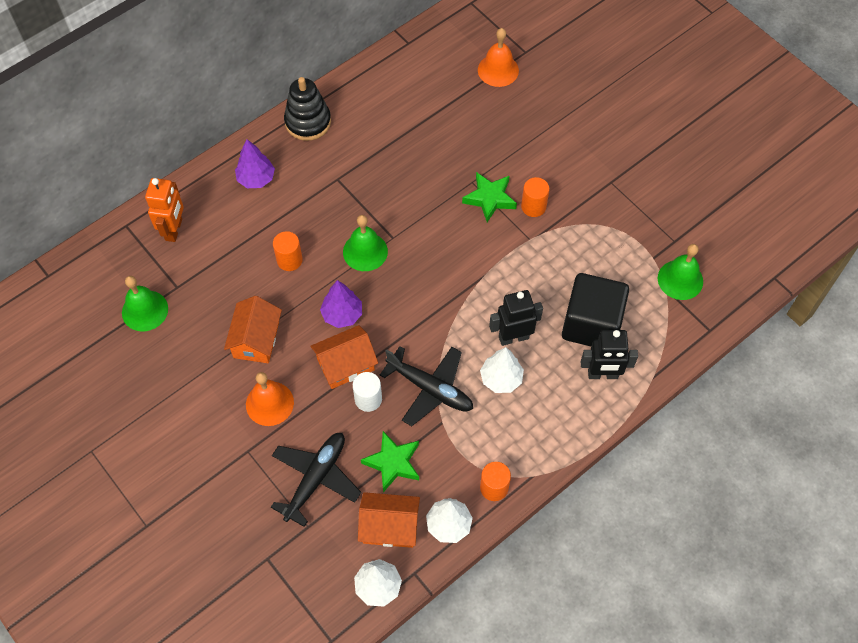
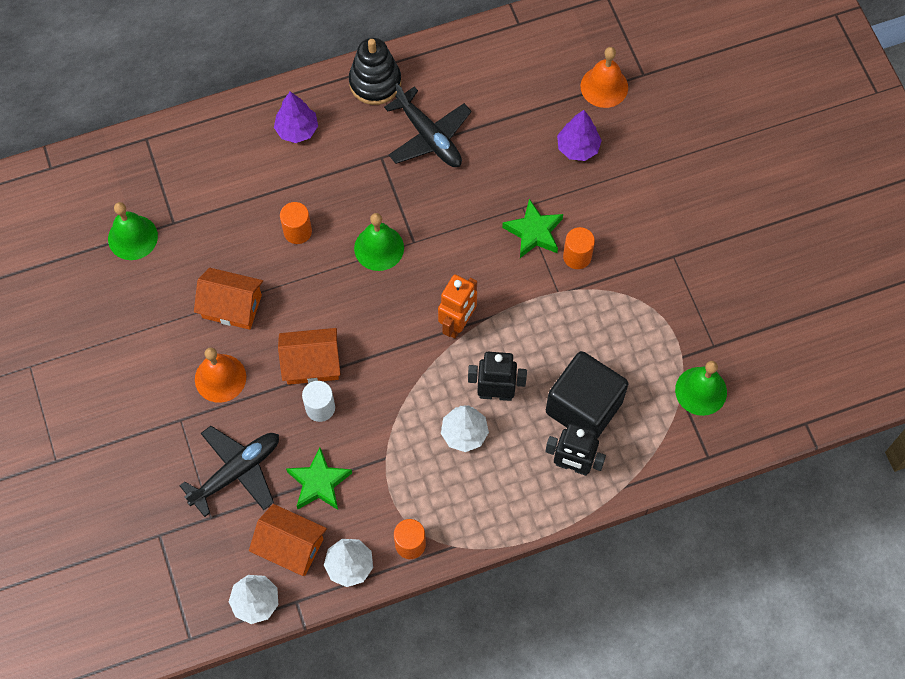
camera: 20 degrees right, 5 degrees up
orange robot [145,178,184,242] -> orange robot moved to [438,274,477,338]
orange house [224,296,282,363] -> orange house turned 75 degrees clockwise [194,268,263,330]
purple tree [320,280,362,328] -> purple tree moved to [557,110,602,161]
black plane [380,346,473,426] -> black plane moved to [384,83,472,167]

